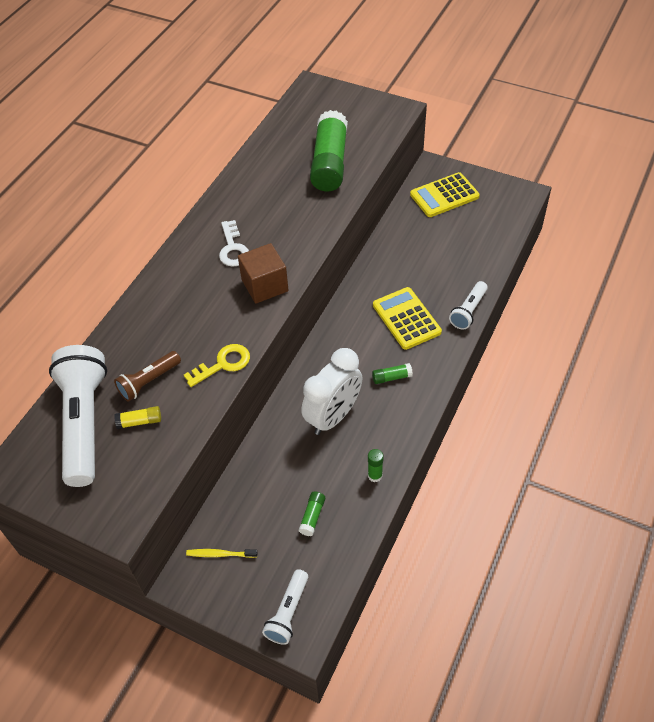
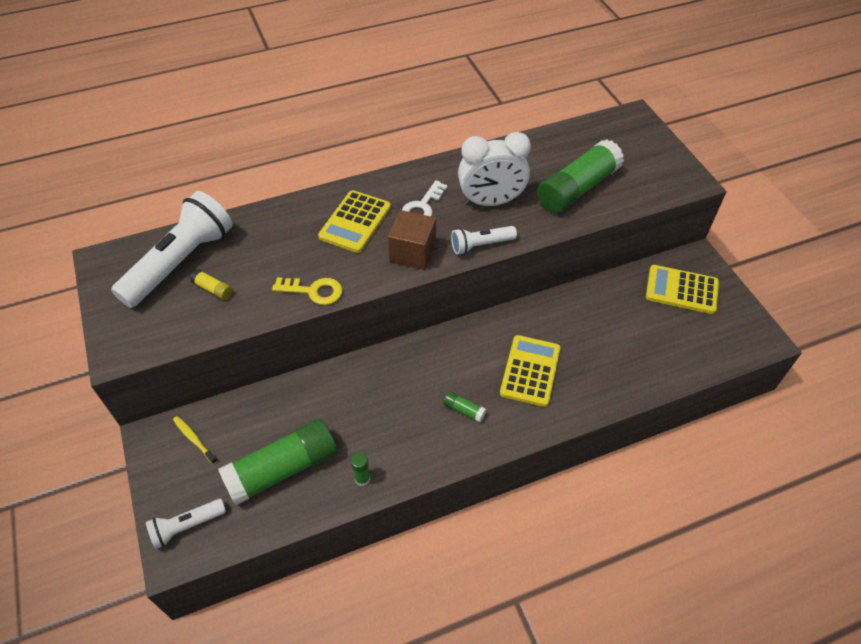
camera: 40 degrees right, 0 degrees up
brown flashlight [114,351,181,402] -> none
green glue stick [299,492,325,536] -> green glue stick [218,419,337,506], size x2.48
white clock [301,348,363,435] -> white clock moved to [458,132,531,206]
white flashlight [449,281,488,330] -> white flashlight moved to [451,226,517,255]
none -> yellow calculator [318,190,391,253]

